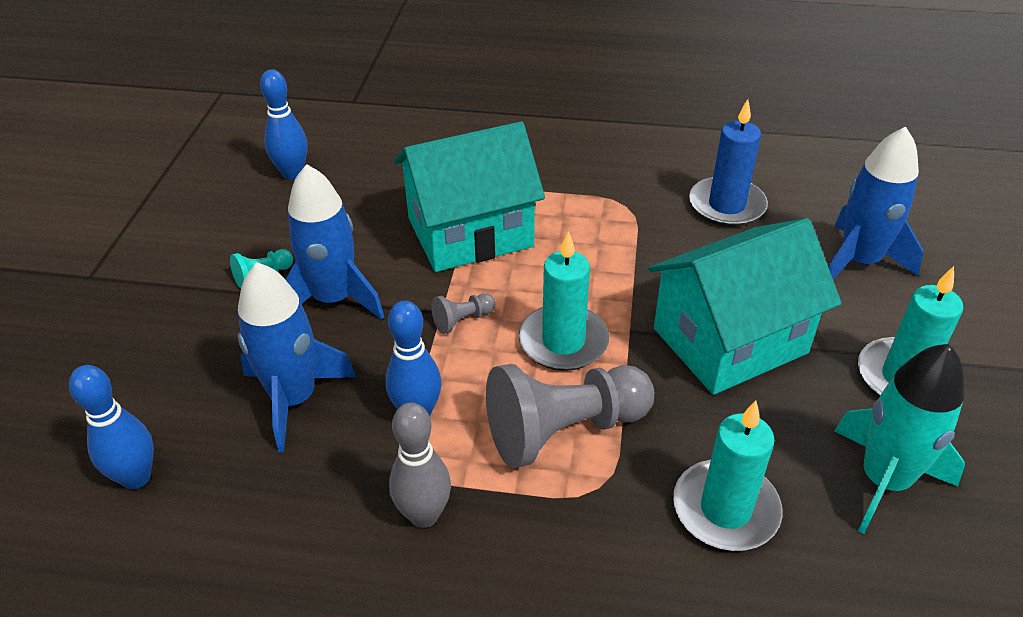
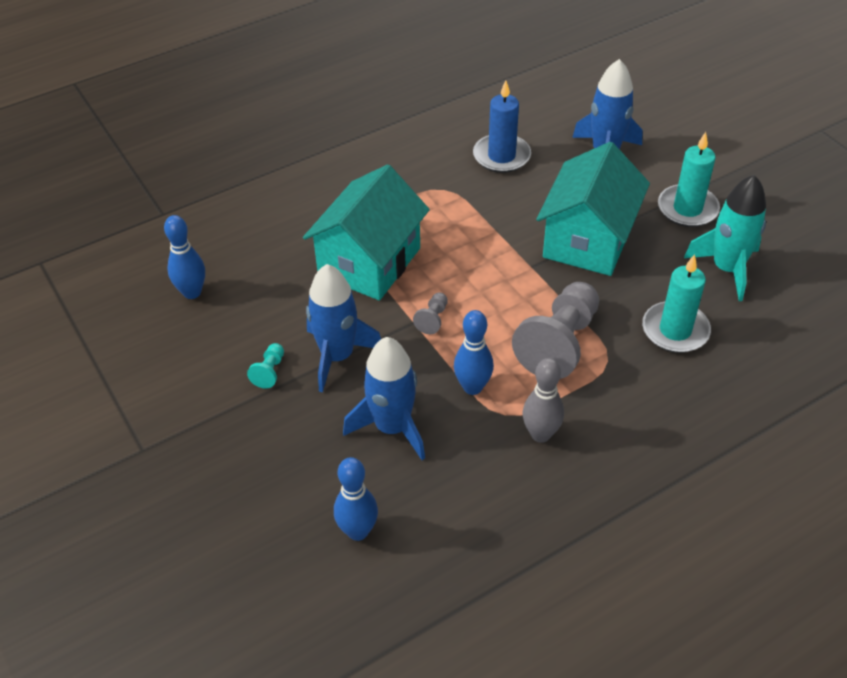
camera: 40 degrees left, 5 degrees up
turquoise candle [518,231,609,371] -> none

